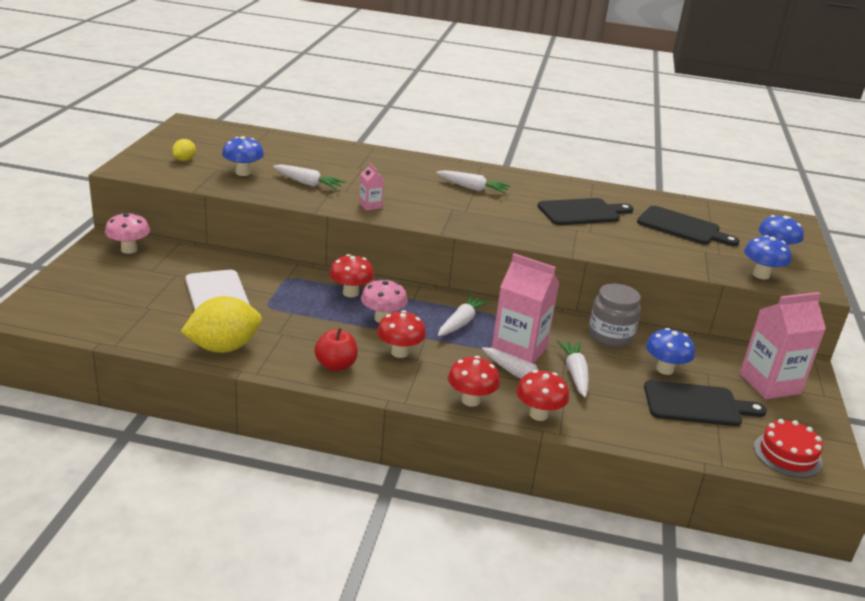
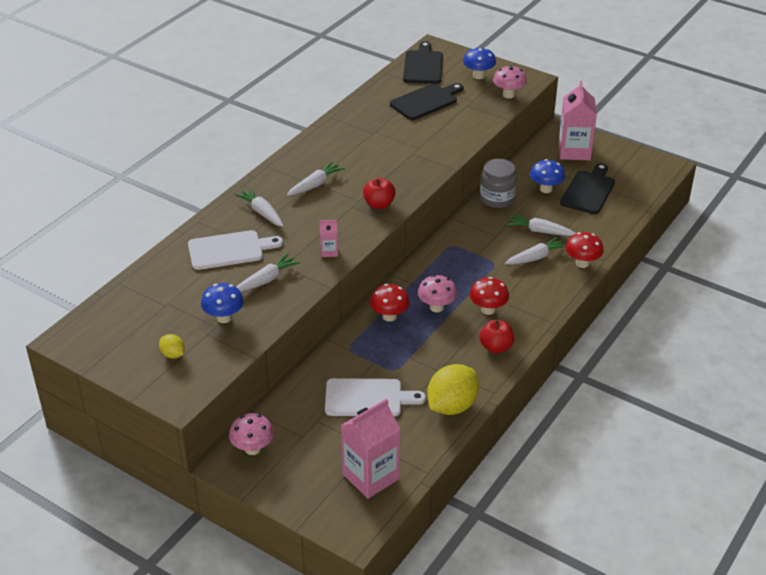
camera: 65 degrees left, 10 degrees up
yellow lemon [181,296,262,353] -> yellow lemon turned 45 degrees clockwise [427,364,479,415]
white carrot [438,295,490,336] -> white carrot moved to [234,187,283,227]
red mushroom [448,356,500,407] -> none
pink carton [492,253,559,364] -> pink carton moved to [341,399,401,499]
black cutting board [538,198,633,225] -> black cutting board moved to [403,41,443,84]
blue mushroom [744,235,792,280] -> pink mushroom [493,65,527,99]
red cake [754,419,823,478] -> none
none -> white cutting board [188,230,283,270]
none -> red apple [363,177,396,209]

